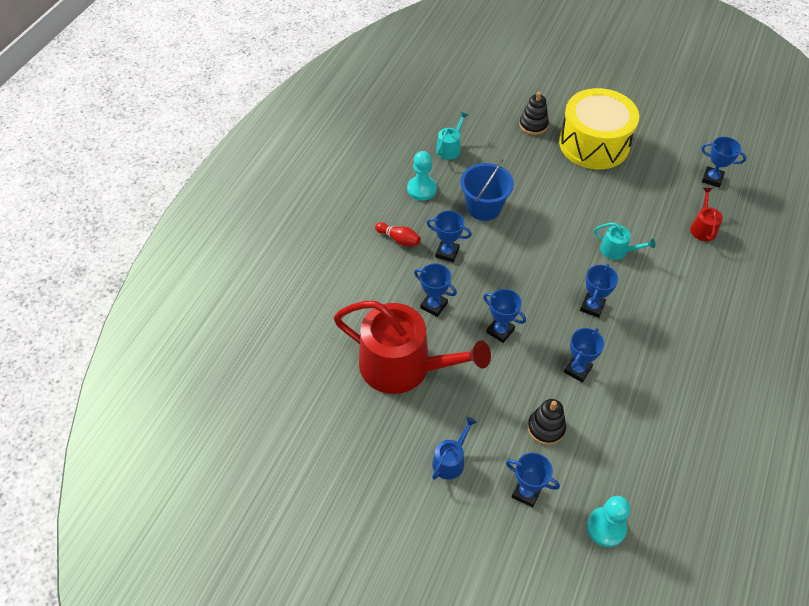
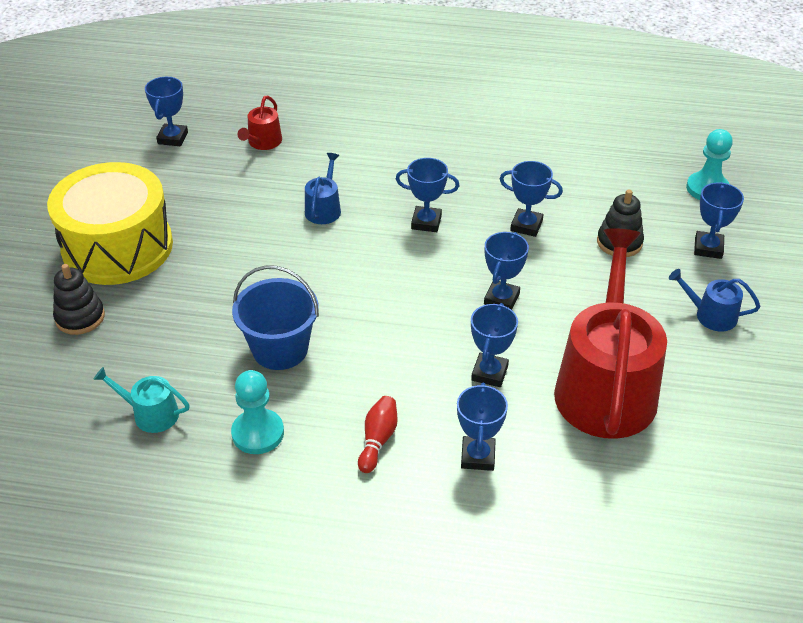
camera: 105 degrees left, 10 degrees down
blue trophy [427,210,472,262] -> blue trophy moved to [457,383,508,471]
turquoise watering can [594,223,656,260] -> blue watering can [305,153,341,224]
red watering can [690,188,723,241] -> red watering can turned 60 degrees counterclockwise [238,96,282,150]

